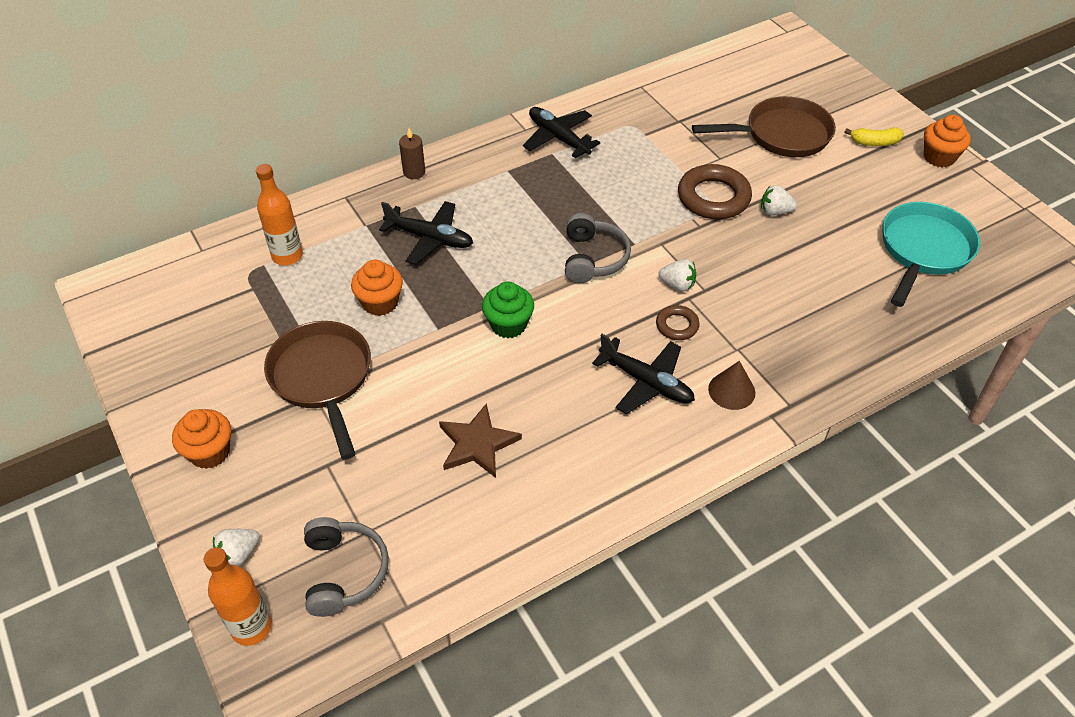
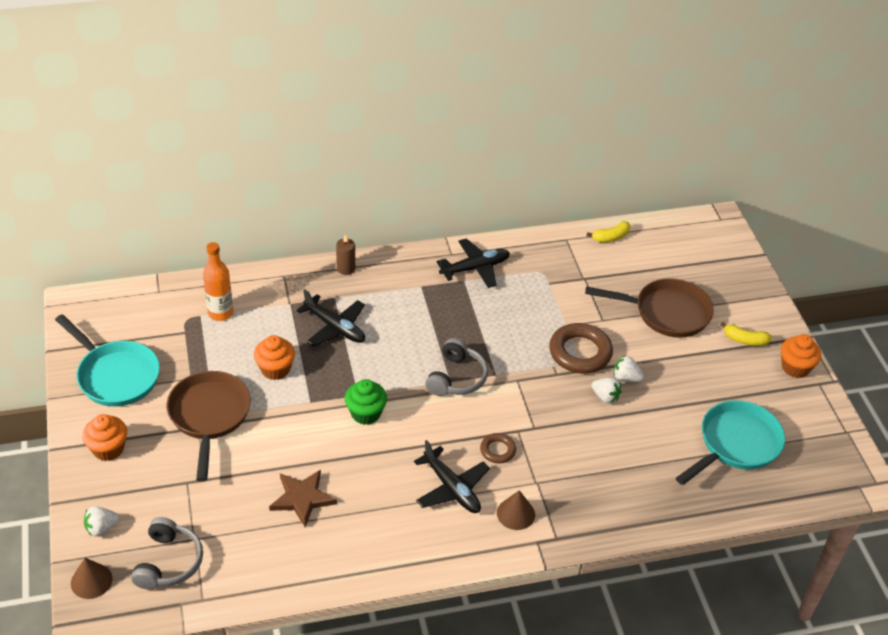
camera: 15 degrees right, 5 degrees down
orange bottle [204,547,272,646] -> brown cone [71,558,113,599]
black plane [523,107,600,158] -> black plane turned 90 degrees clockwise [437,238,510,288]
white strawberry [659,259,696,292] -> white strawberry moved to [591,377,622,404]
none -> turquoise pan [55,314,160,407]
none -> yellow banana [587,221,631,242]

